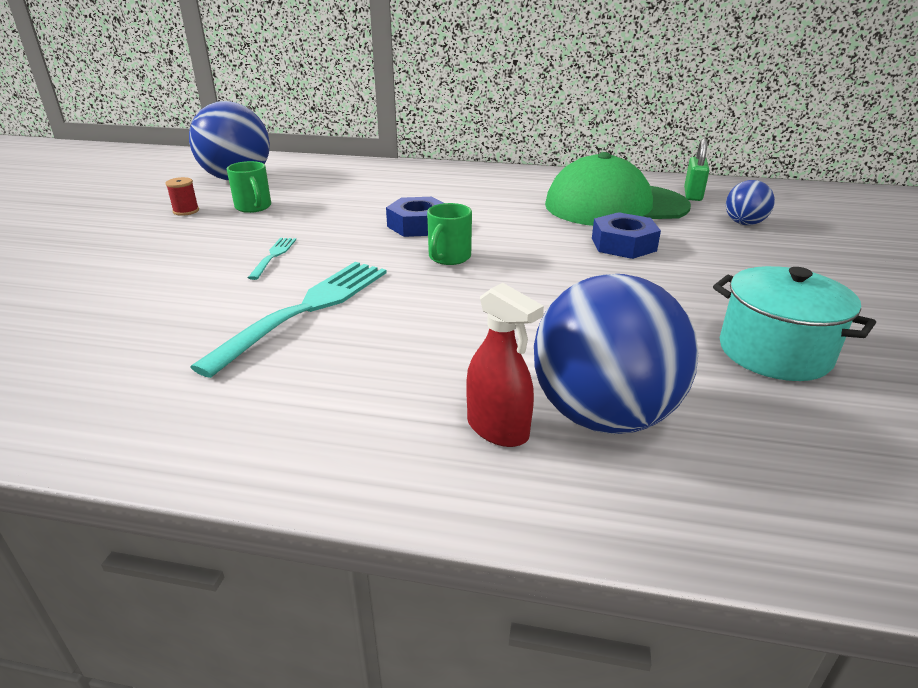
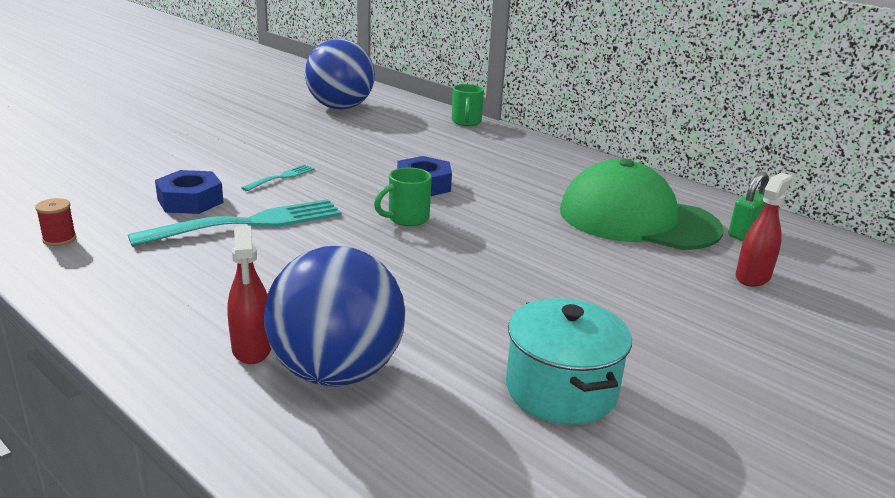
camera: 30 degrees right, 5 degrees down
red spool [165,177,199,216] -> red spool moved to [35,198,77,246]
green mug [227,161,271,213] -> green mug moved to [452,84,484,126]
blue nut [592,212,661,259] -> blue nut moved to [155,170,224,214]
blue ball [726,180,775,225] -> red spray bottle [736,173,793,287]

